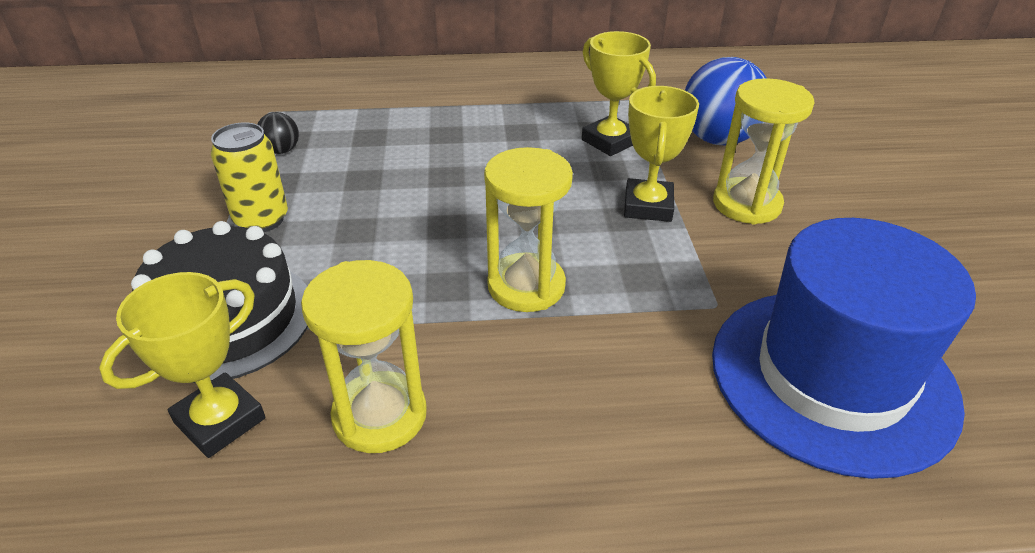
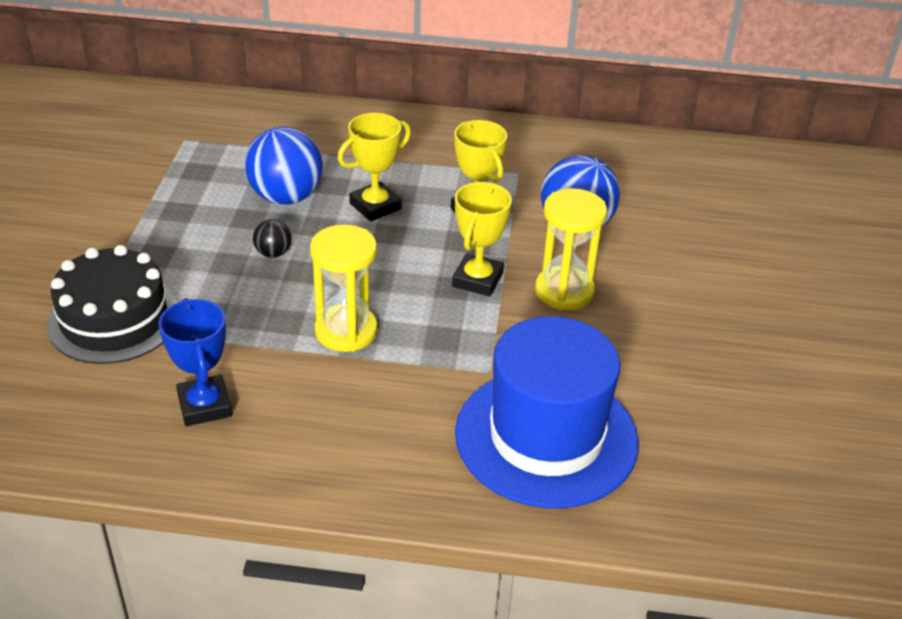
camera: 10 degrees right, 0 degrees up
yellow trophy [99,272,265,458] -> yellow trophy moved to [337,113,411,221]
yellow can [211,122,288,232] -> none
black ball [257,112,299,154] -> black ball moved to [253,219,292,258]
yellow hourglass [301,260,427,453] -> blue trophy [158,298,232,426]
none -> blue ball [245,126,323,205]

